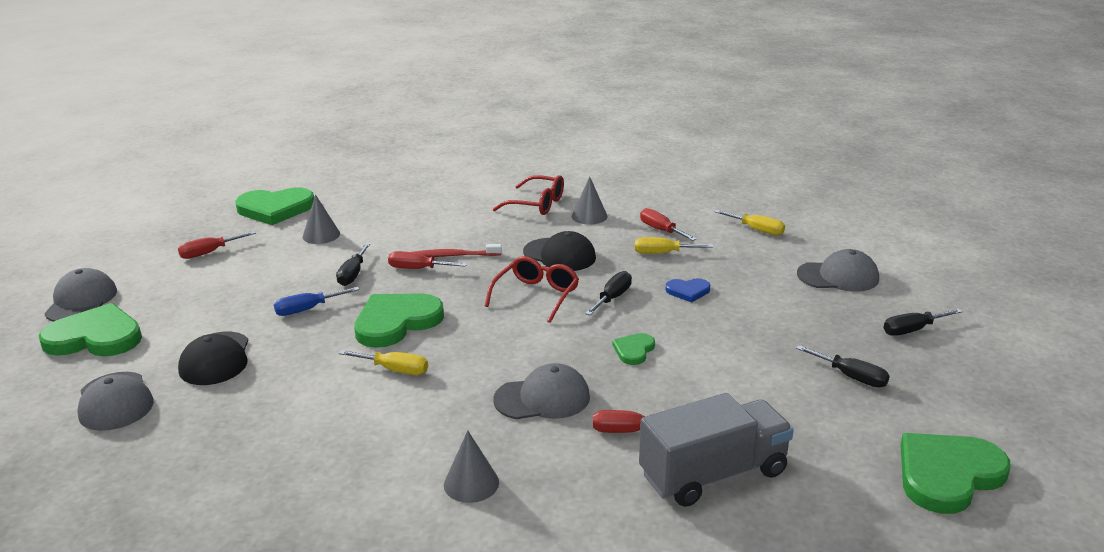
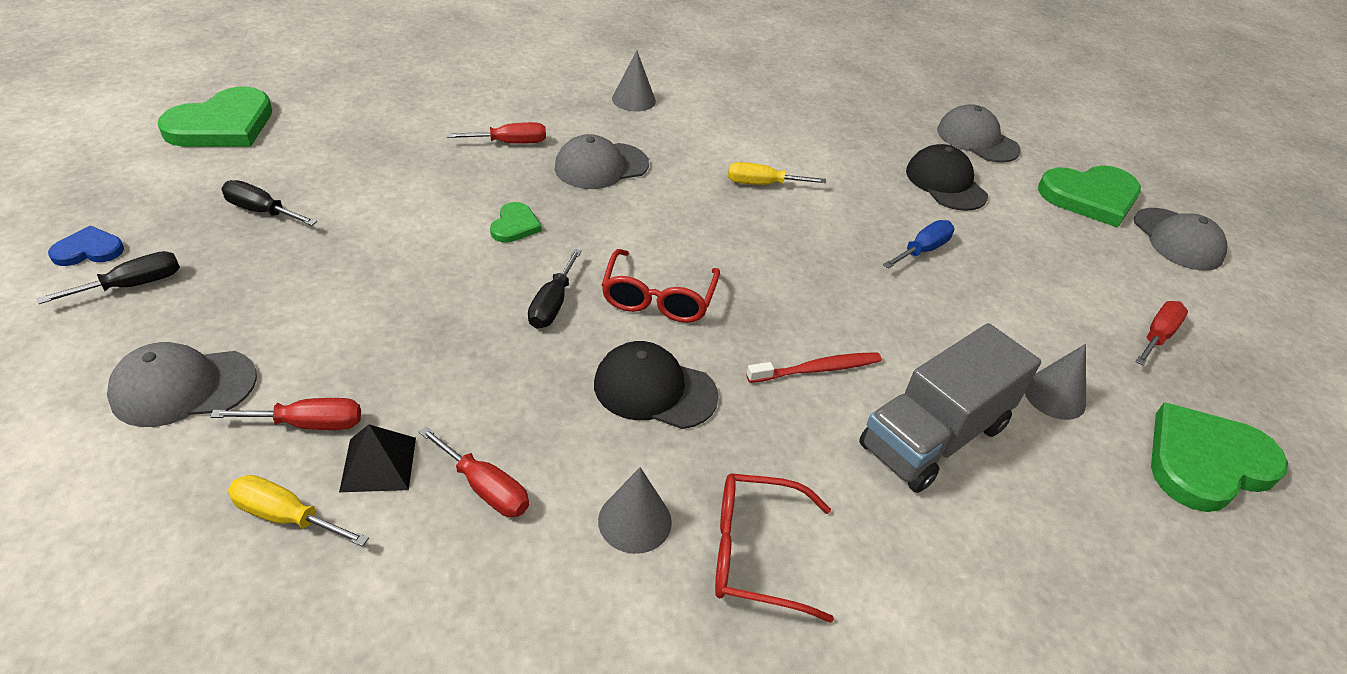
camera: 160 degrees right, 15 degrees up
black screwdriver [336,243,371,286] -> none
green heart [354,293,444,348] -> none
red screwdriver [388,251,467,269] -> red screwdriver moved to [210,398,361,430]
yellow screwdriver [635,237,713,254] -> none
grey truck [639,393,794,507] -> grey truck moved to [859,323,1041,493]
blue heart [665,278,710,303] -> blue heart moved to [48,226,124,266]
none -> black pyramid [339,424,416,492]

